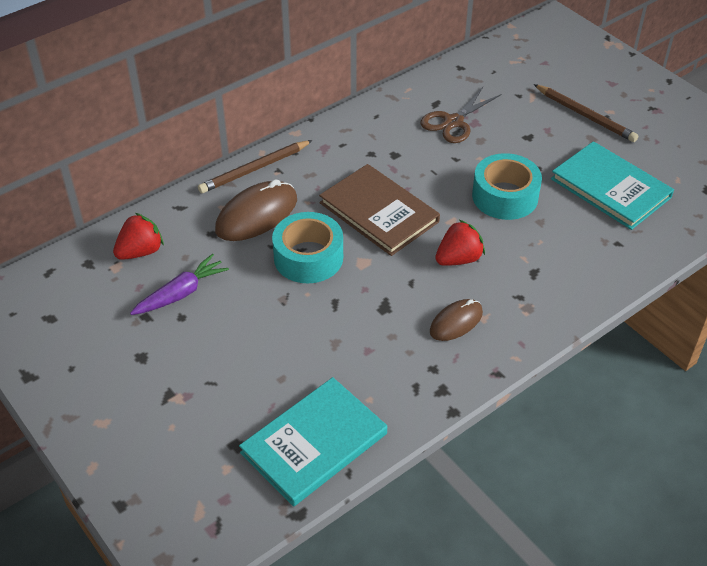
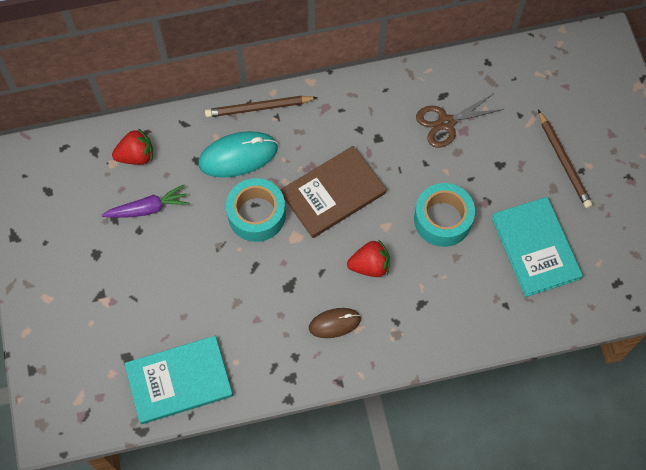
camera: 25 degrees right, 20 degrees up
brown mouse [215,179,297,241] -> turquoise mouse [198,131,278,178]
brown book [319,164,440,256] -> brown book turned 75 degrees clockwise [280,146,386,238]

